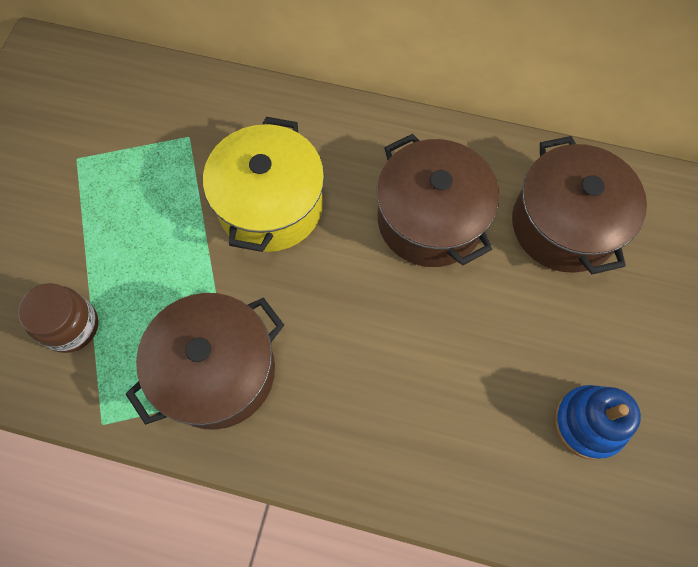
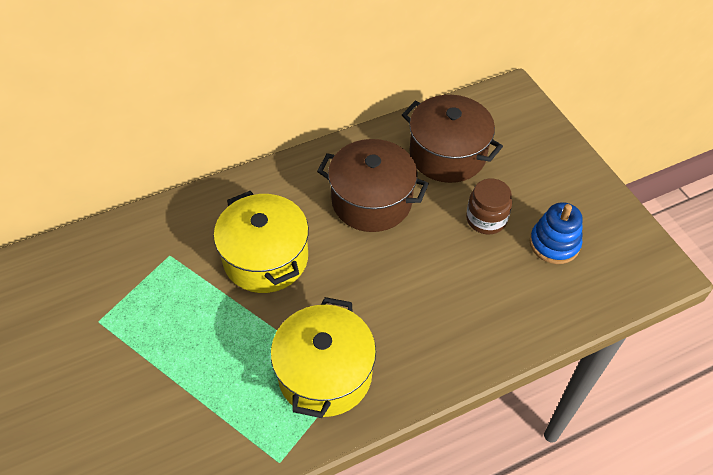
camera: 40 degrees left, 15 degrees down
brown jar [18,283,98,353] -> brown jar moved to [466,179,512,234]
brown pot [126,293,284,430] -> yellow pot [271,297,376,418]

